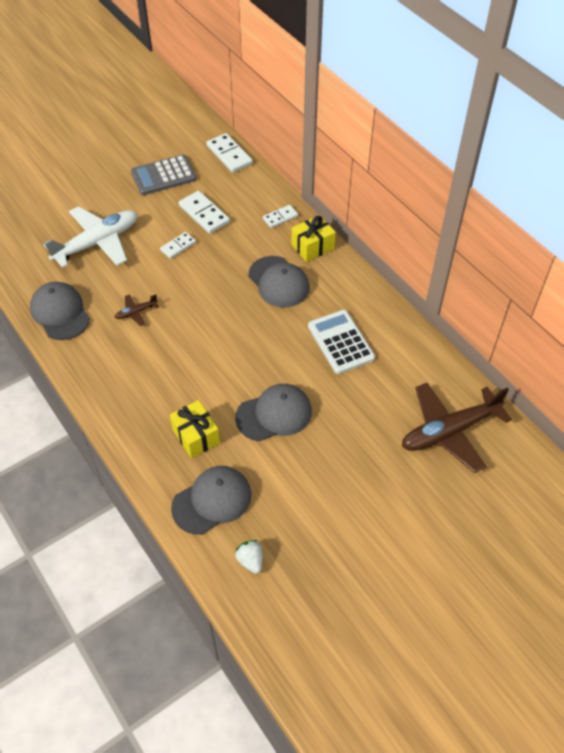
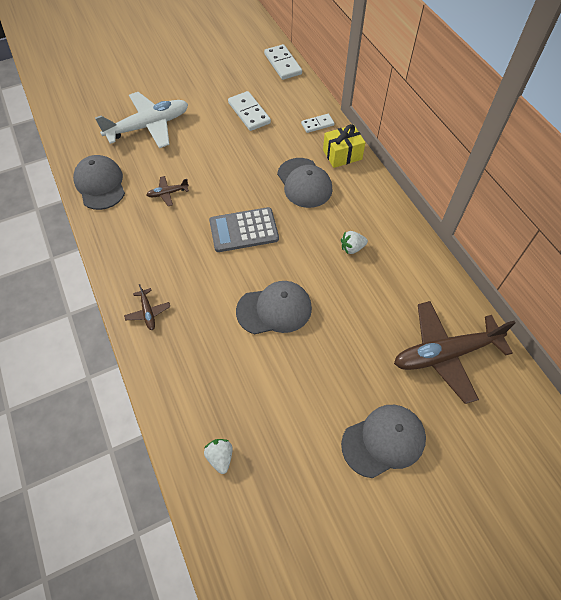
camera: 10 degrees right, 5 degrees up
grey calculator [131,155,197,195] -> grey calculator moved to [209,207,279,252]
white domino [160,232,196,259] -> none
yellow gift [170,400,220,458] -> none
grey cap [171,466,251,535] -> grey cap moved to [341,405,426,478]
white calculator [308,310,375,374] -> white strawberry [341,231,368,254]
none -> brown plane [124,284,170,330]

